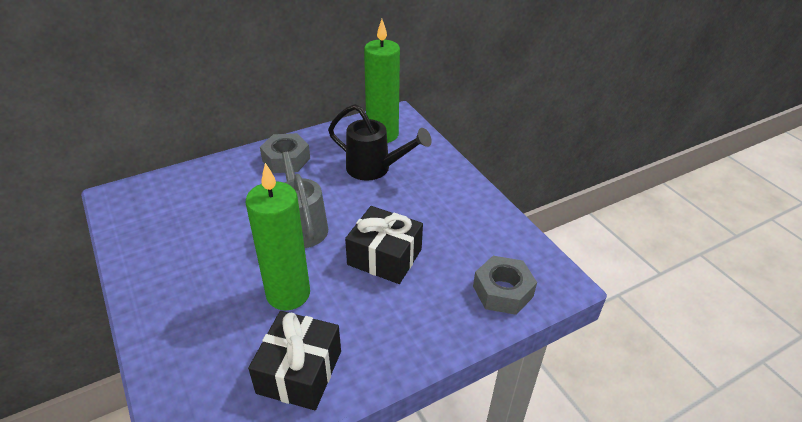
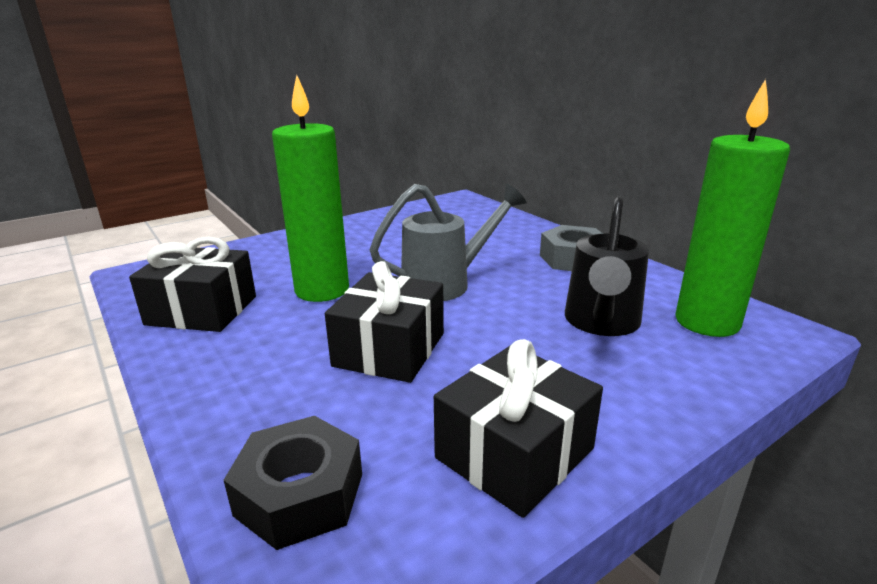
camera: 85 degrees right, 15 degrees down
grey nut [473,256,537,315] -> black nut [224,416,362,550]
none -> black gift [434,339,603,518]

